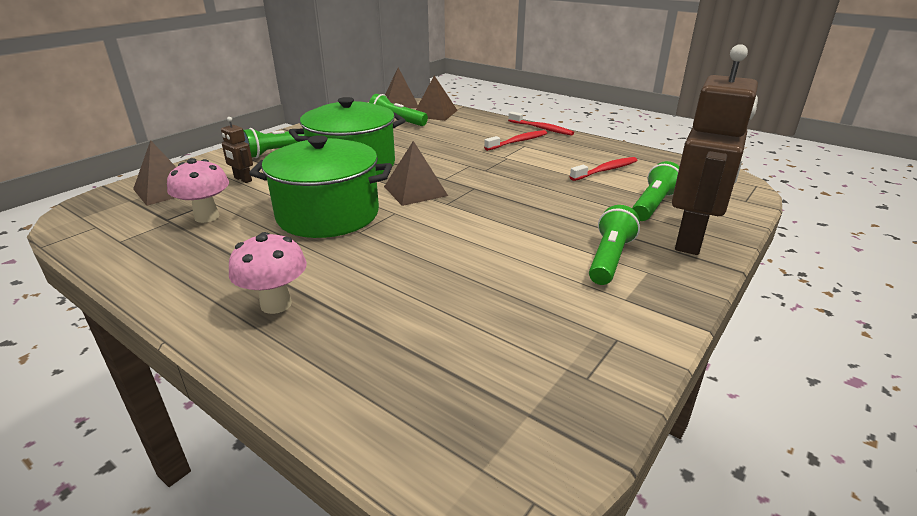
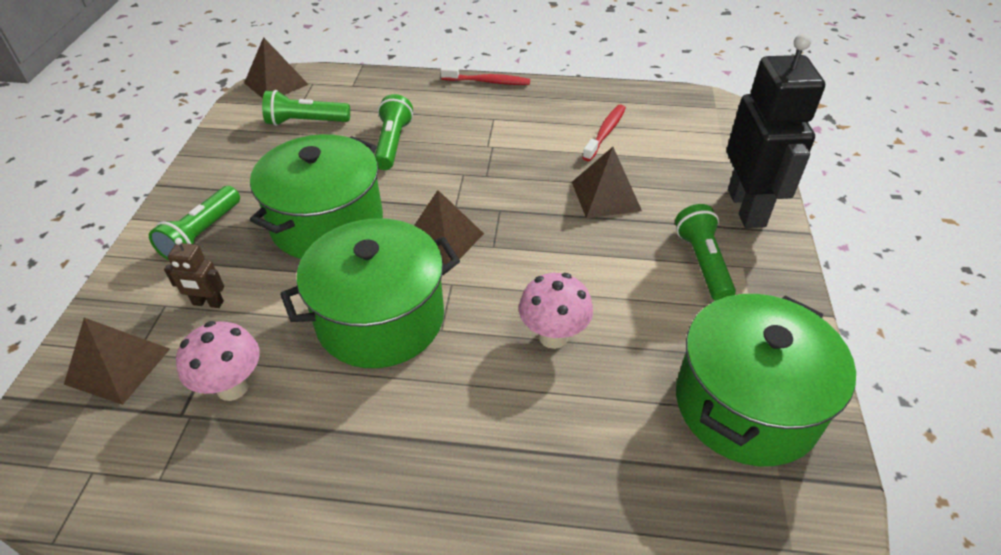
camera: 30 degrees left, 15 degrees up
pink mushroom [229,232,307,314] -> pink mushroom moved to [519,273,593,349]
brown pyramid [416,75,458,121] -> brown pyramid moved to [572,147,642,218]
red toothbrush [484,130,547,151] -> none
green flashlight [632,161,680,221] -> green flashlight moved to [375,94,413,170]
brown robot [672,44,758,255] -> black robot [727,33,825,228]
none -> green pot [676,294,856,466]

